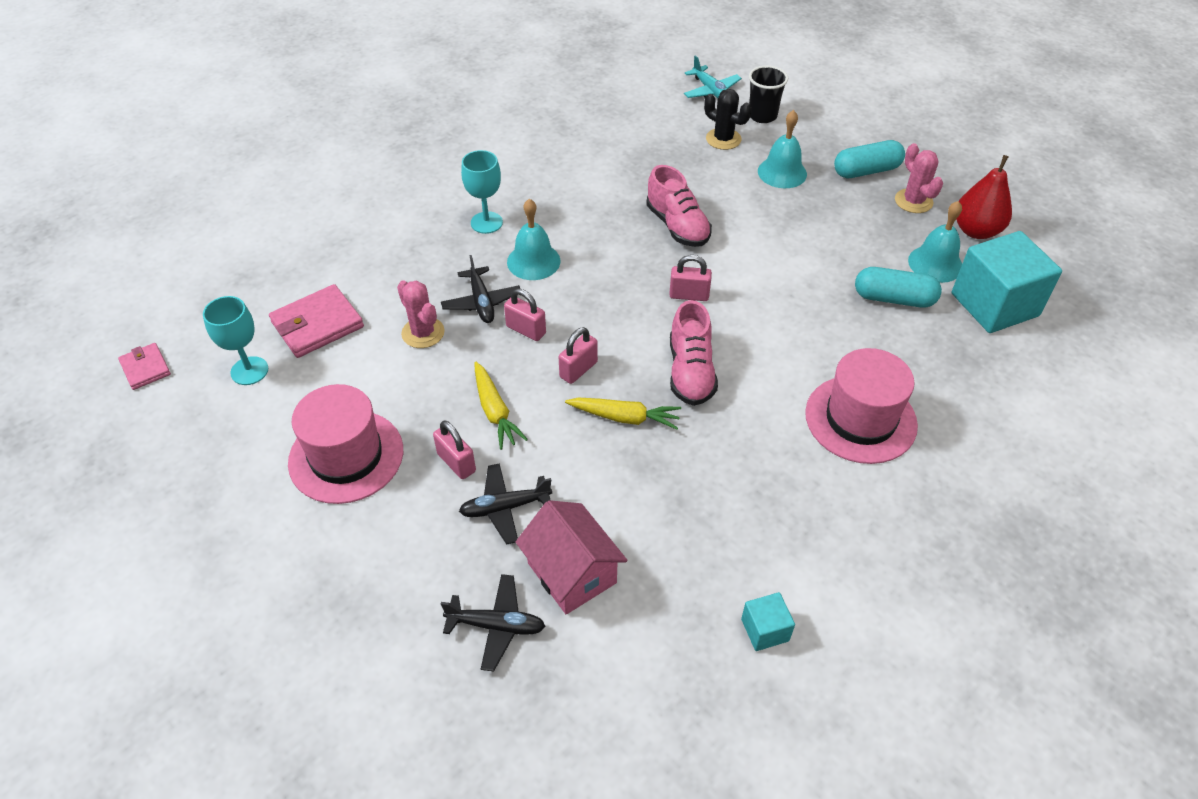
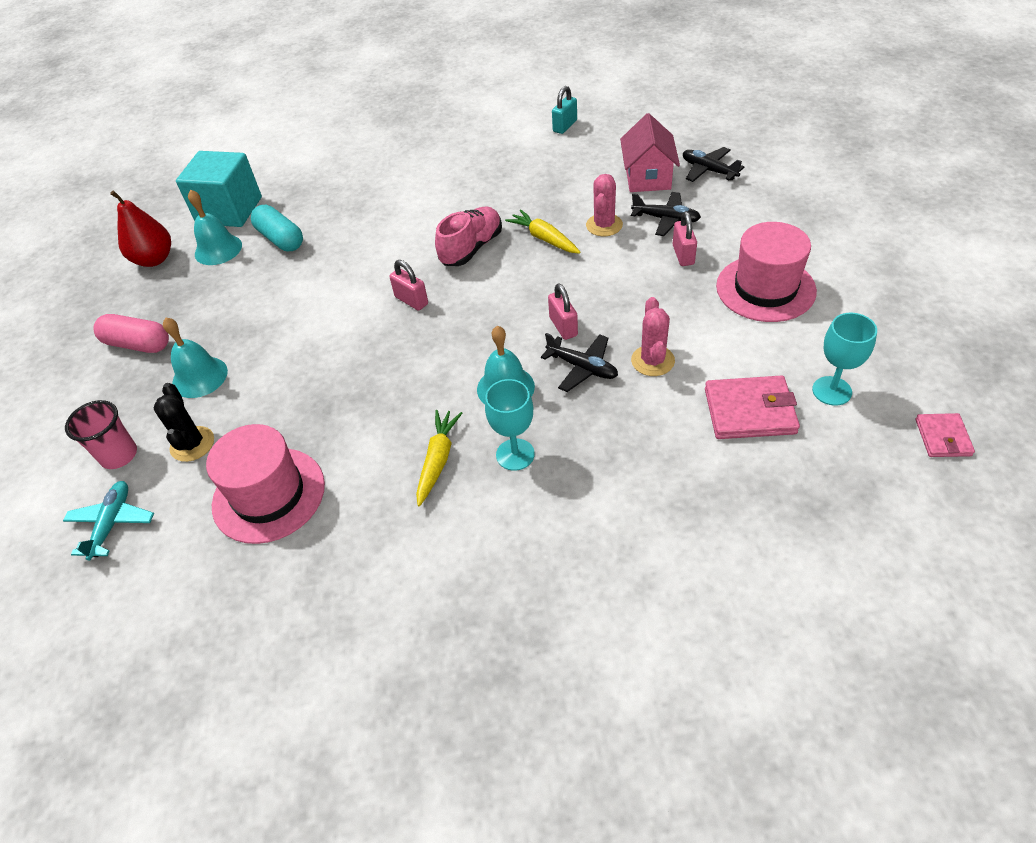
camera: 140 degrees left, 0 degrees up
black plane [441,255,520,323] -> black plane turned 105 degrees clockwise [541,333,618,392]
yellow carrot [474,362,528,450] -> yellow carrot moved to [416,410,462,506]
pink padlock [559,327,598,384] -> none
pink shoe [646,165,712,247] -> none
turquoise cube [741,592,795,651] -> turquoise padlock [552,86,577,134]
black cup [749,65,788,123] -> pink cup [65,400,137,469]
pink hat [805,348,918,464] -> pink hat moved to [206,424,325,544]
turquoise capsule [834,140,905,178] -> pink capsule [93,314,169,353]
pink cactus [895,143,943,213] -> pink cactus moved to [586,174,623,236]

